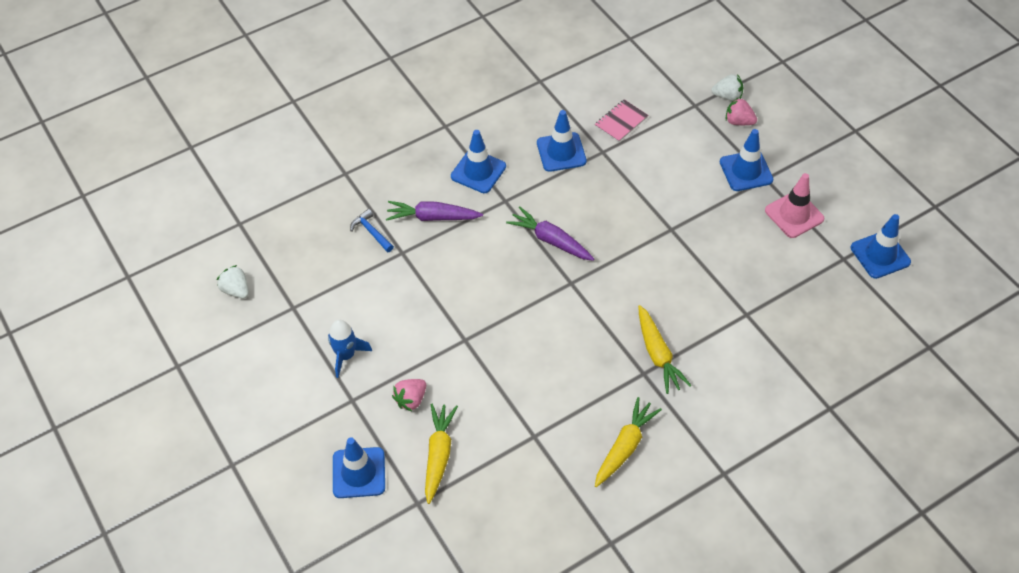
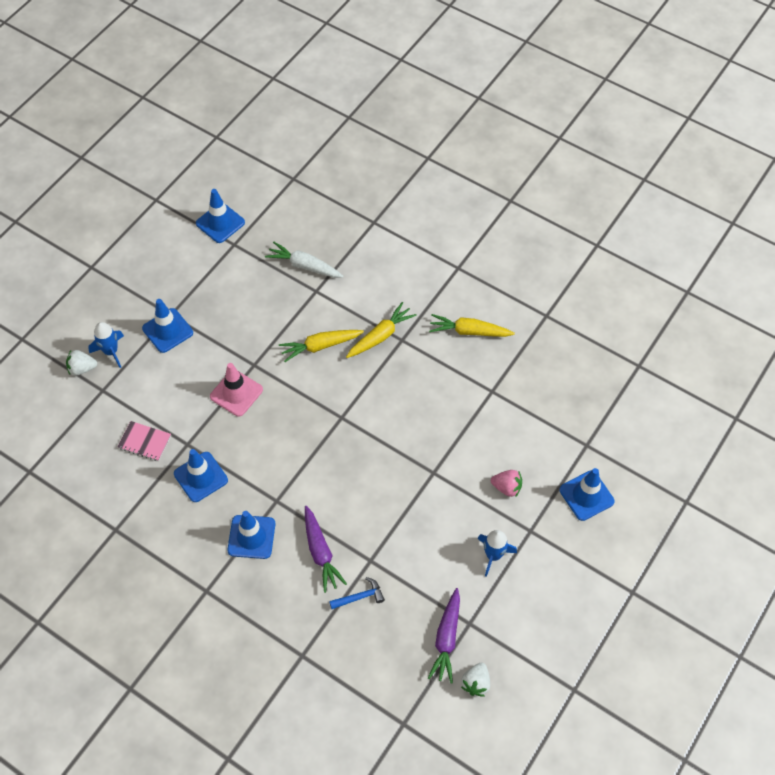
camera: 115 degrees left, 5 degrees up
blue hammer [350,209,394,252] -> blue hammer turned 135 degrees counterclockwise [329,577,385,609]
yellow carrot [425,404,458,504] -> yellow carrot moved to [279,330,364,362]
purple carrot [506,207,594,261] -> purple carrot moved to [428,588,460,683]
white strawberry [711,74,743,101] -> white strawberry turned 75 degrees counterclockwise [66,350,97,376]
pink strawberry [726,97,757,125] -> blue rocket [88,322,124,368]
pink traffic cone [765,173,825,238] -> pink traffic cone moved to [210,363,263,417]
none -> white carrot [265,241,344,278]

